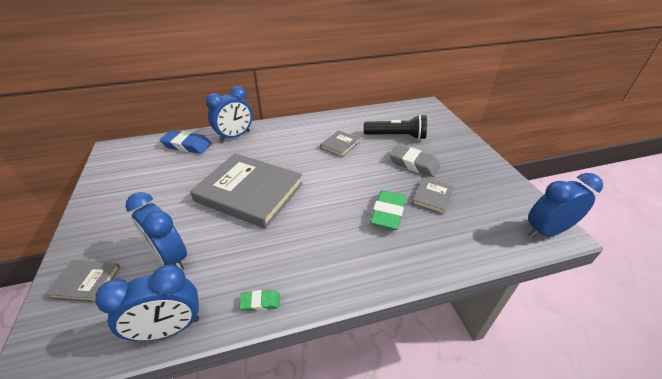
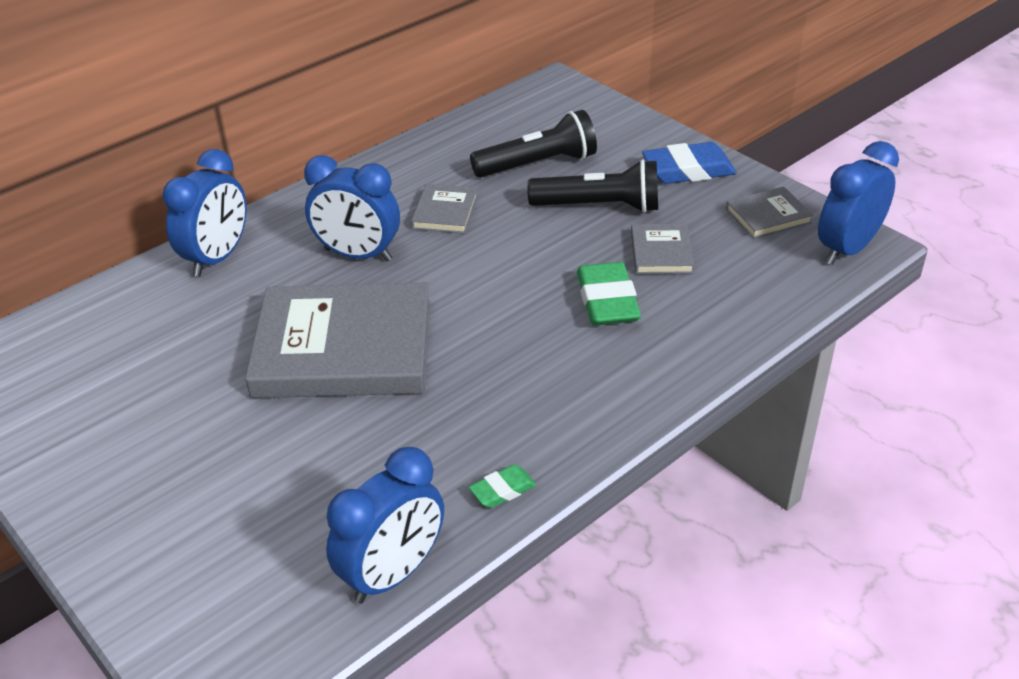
camera: 25 degrees left, 0 degrees up
grey book [45,260,120,302] -> grey book moved to [726,187,813,239]
blue clock [126,192,187,270] -> blue clock moved to [304,155,400,261]
blue eraser [160,130,212,154] -> blue eraser moved to [642,142,736,184]
grey eraser [389,145,440,177] -> black flashlight [527,159,658,213]

